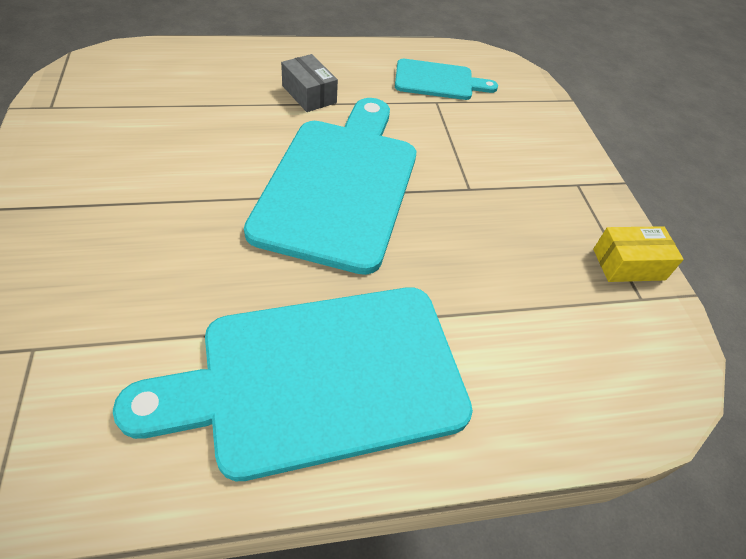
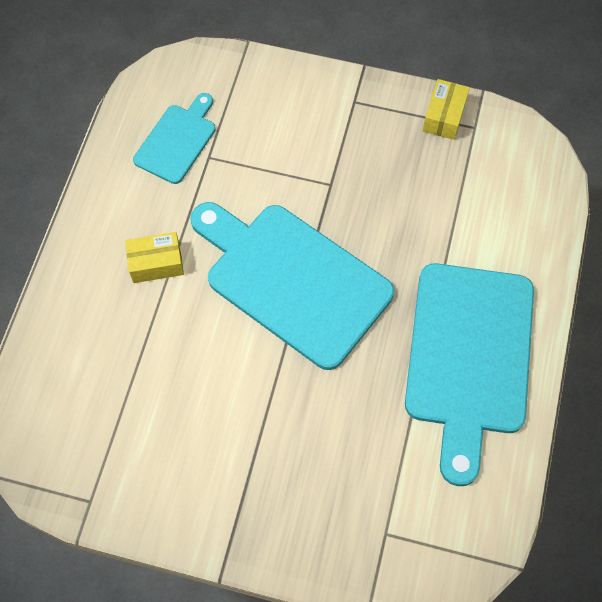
camera: 60 degrees left, 15 degrees up
grey box [281,54,338,112] -> yellow box [125,232,184,283]

